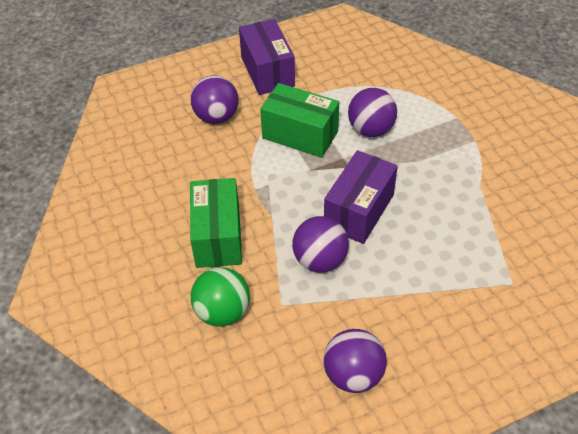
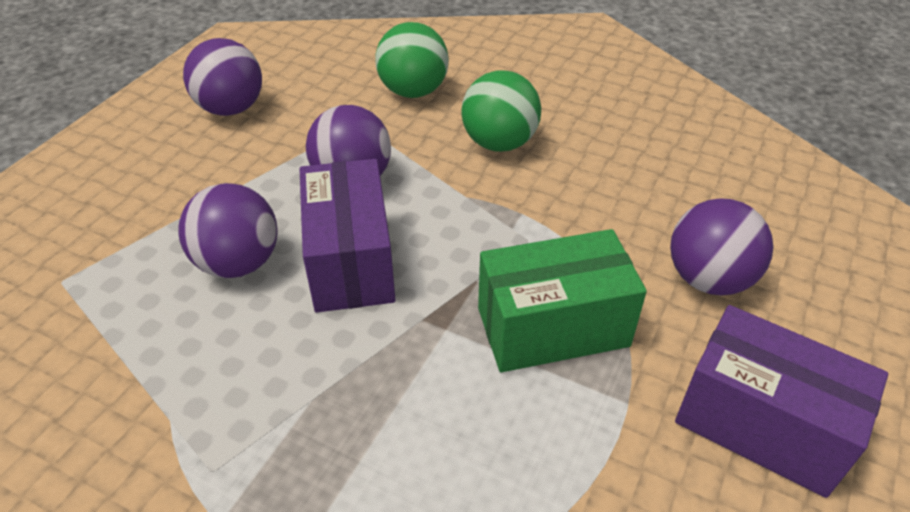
camera: 140 degrees right, 5 degrees down
green box [190,178,242,268] -> green ball [461,70,541,152]
purple ball [348,88,397,137] -> purple ball moved to [178,183,277,278]

